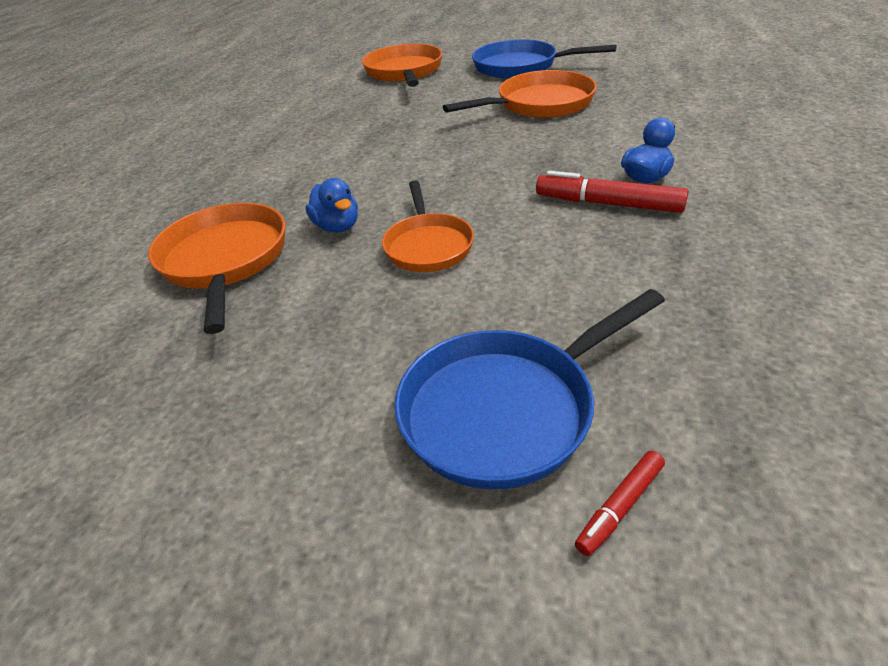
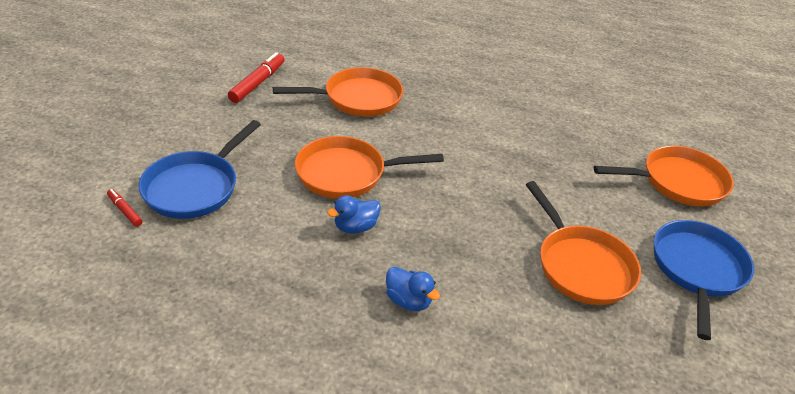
camera: 85 degrees right, 0 degrees up
blue duck [305,178,358,233] -> blue duck moved to [327,195,381,234]
orange pan [382,180,474,272] -> orange pan [295,136,444,199], size x1.50
blue pan [394,289,665,489] -> blue pan turned 120 degrees counterclockwise [139,120,261,219]
red marker [536,171,688,213] -> red marker moved to [228,52,285,103]

